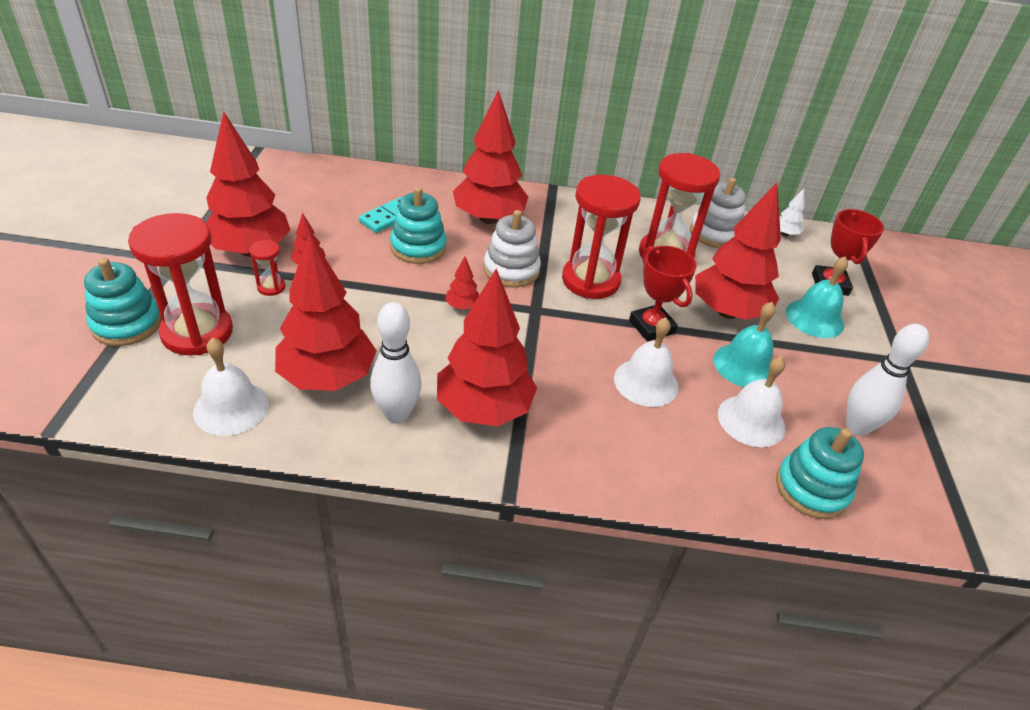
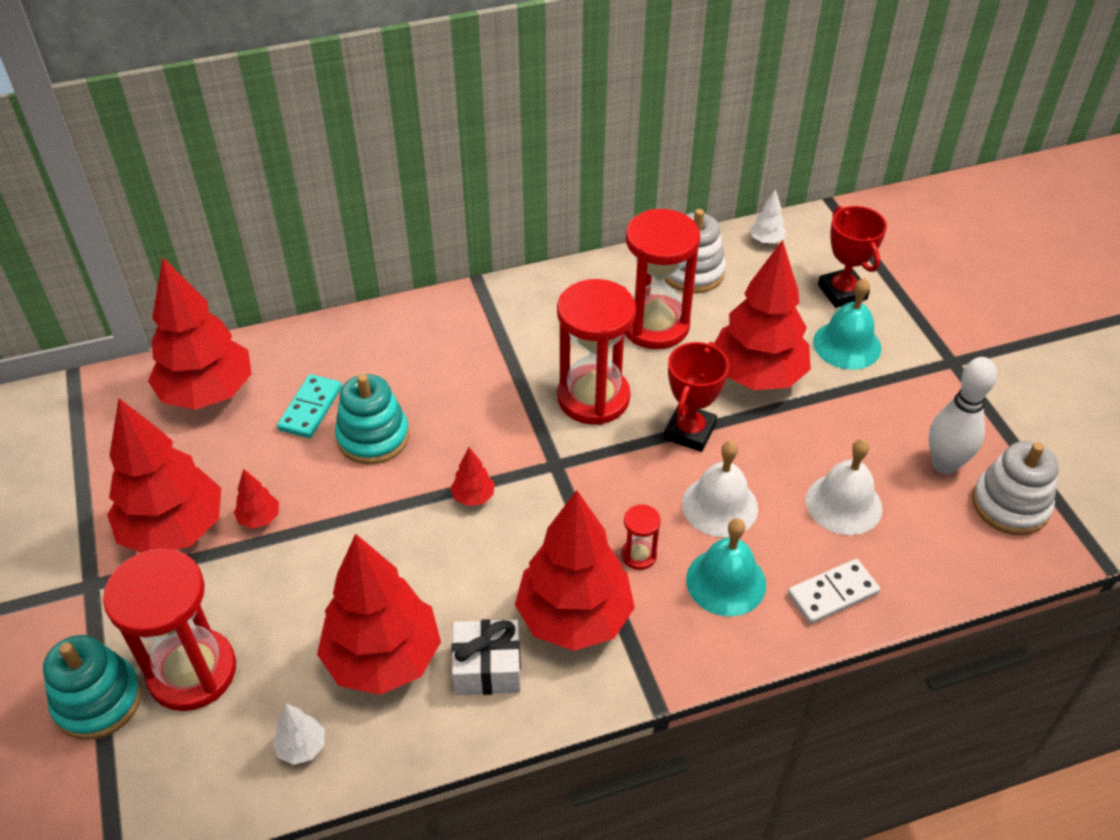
camera: 20 degrees left, 5 degrees up
white bell [193,338,269,436] -> white tree [272,704,325,765]
red hourglass [250,240,286,296] -> red hourglass moved to [621,504,661,570]
white bowling pin [370,302,422,423] -> white gift [452,619,521,695]
red tree [453,90,528,224] -> red tree moved to [148,258,252,410]
white stacking toy [484,210,541,288] -> white stacking toy moved to [972,441,1059,535]
red trophy [629,246,697,341] -> red trophy turned 75 degrees clockwise [664,342,729,452]
turquoise bell [714,302,776,387] -> turquoise bell moved to [686,518,766,617]
turquoise stacking toy [776,427,864,519] -> none
none -> white domino [788,559,880,624]

